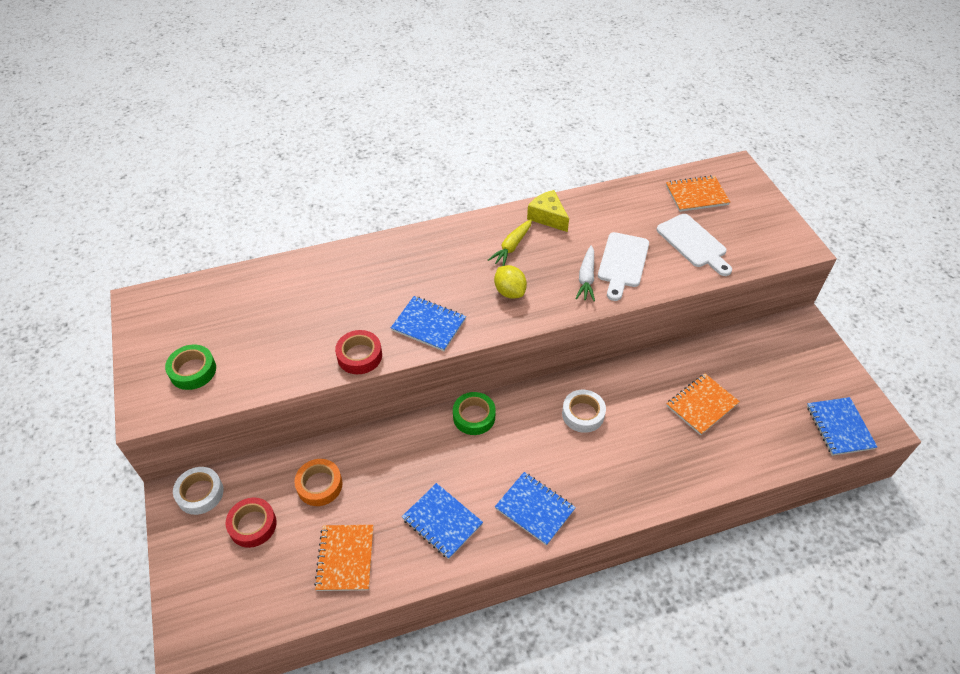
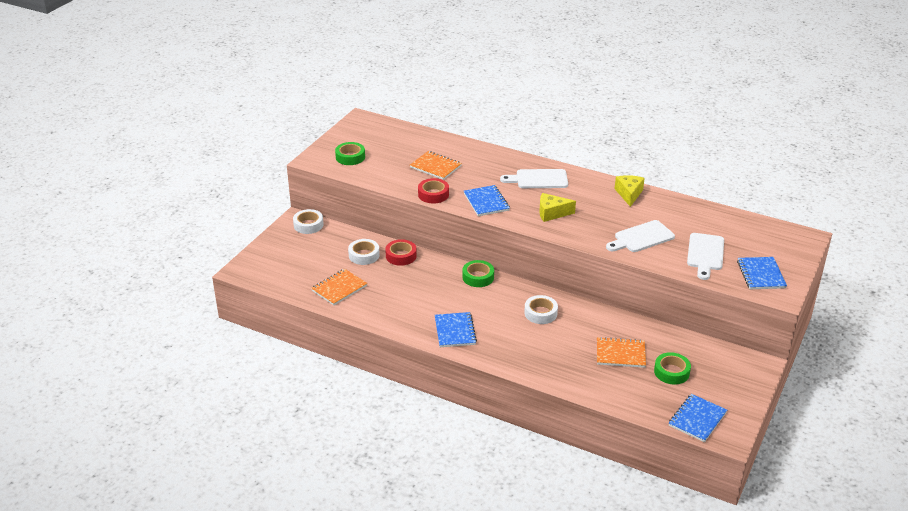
camera: 45 degrees right, 15 degrees down
red tape [226,497,277,548] -> red tape moved to [385,239,417,266]
orange tape [294,459,342,506] -> white tape [348,239,380,265]
blue notebook [402,483,483,559] -> blue notebook moved to [737,257,787,289]
yellow carrot [488,219,532,266] -> none
yellow lemon [494,265,527,299] -> yellow cheese [539,193,576,222]
white carrot [575,245,595,301] -> none
orange notebook [666,175,730,212] -> orange notebook moved to [410,151,462,180]
none -> white cutting board [500,169,568,188]
none -> green tape [654,352,691,385]

